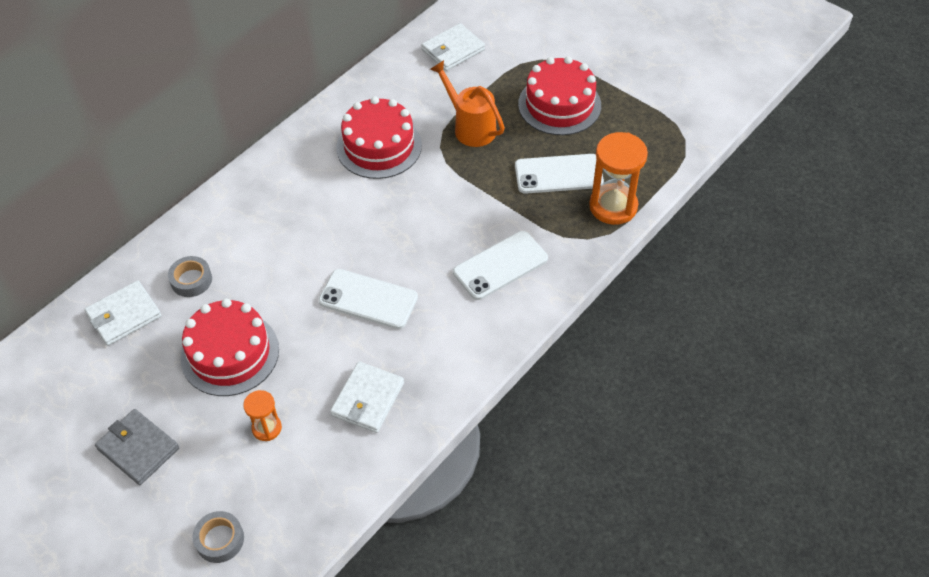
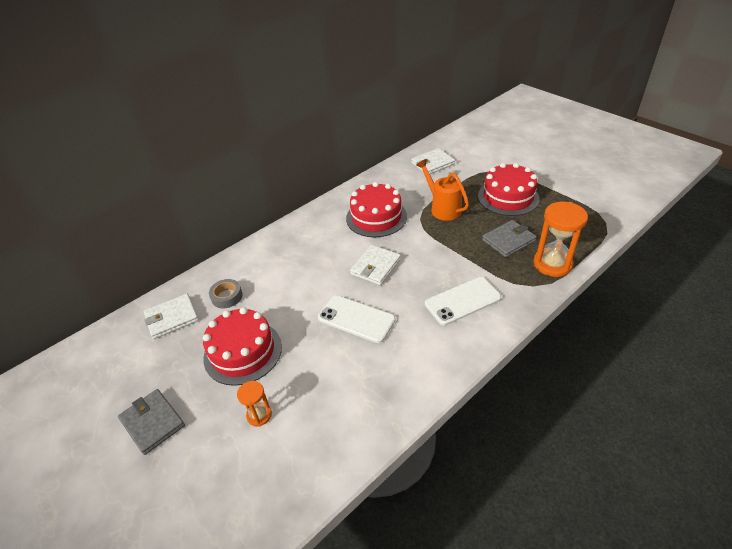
camera: 10 degrees right, 10 degrees down
grey tape [193,511,244,563] -> none
white wallet [330,361,404,433] -> white wallet moved to [350,245,401,285]
white phone [515,154,604,194] -> grey wallet [482,220,537,258]

